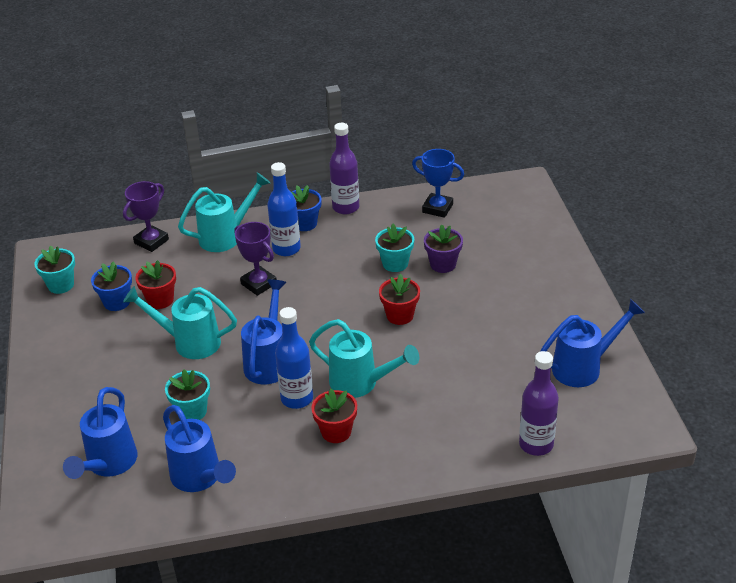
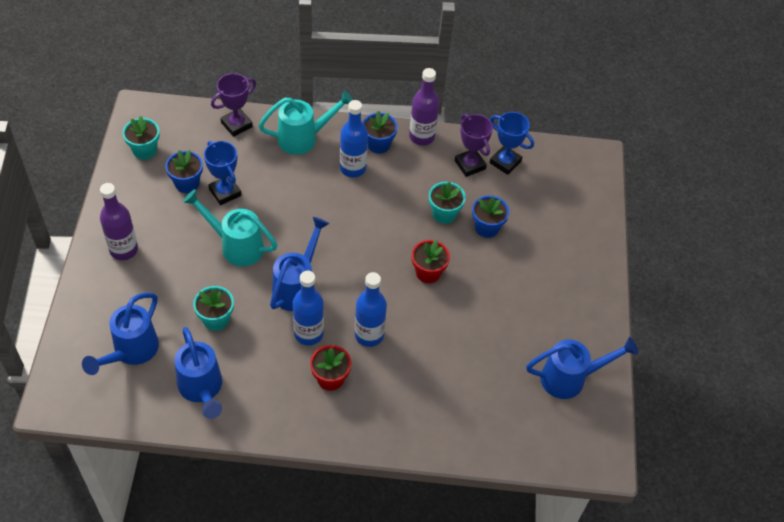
camera: 10 degrees right, 15 degrees up
red flower pot [135,260,176,309] -> blue trophy [204,141,241,205]
purple trophy [235,222,277,296] -> purple trophy moved to [455,114,493,177]
turquoise watering can [309,319,419,398] -> blue bottle [355,272,387,347]
purple flower pot [424,225,463,273] -> blue flower pot [472,195,509,238]
purple bottle [519,351,559,456] -> purple bottle moved to [100,183,138,260]

